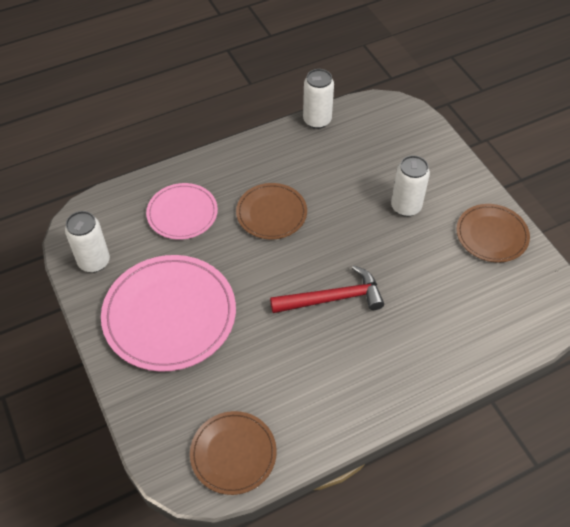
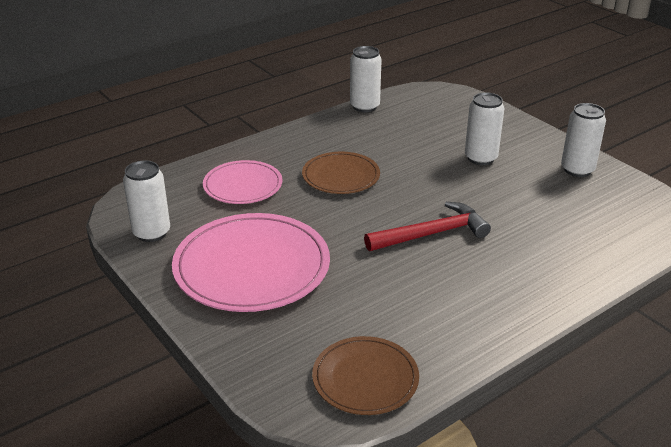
camera: 10 degrees left, 20 degrees down
brown plate [456,204,530,263] -> white can [561,103,606,177]

